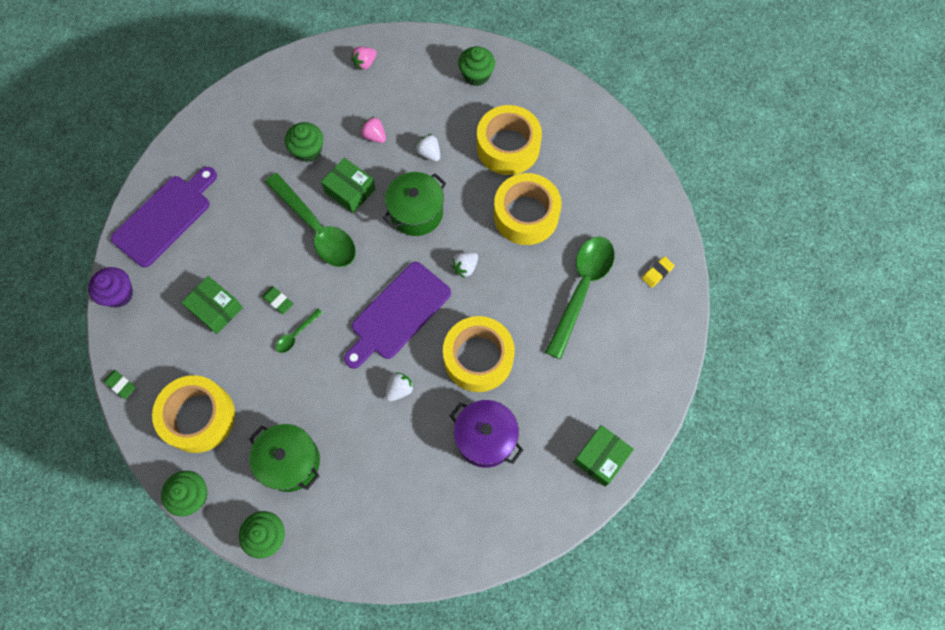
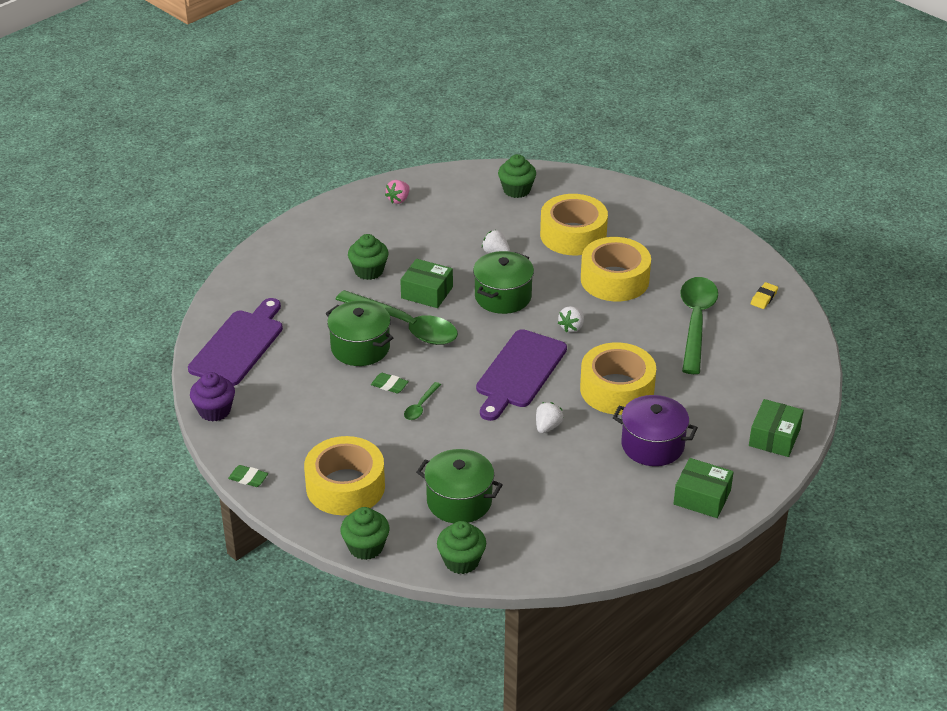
camera: 15 degrees left, 30 degrees down
green box [181,276,243,334] -> green box moved to [673,458,734,518]
pink strawberry [360,116,386,143] -> none
none -> green pot [326,301,394,366]

